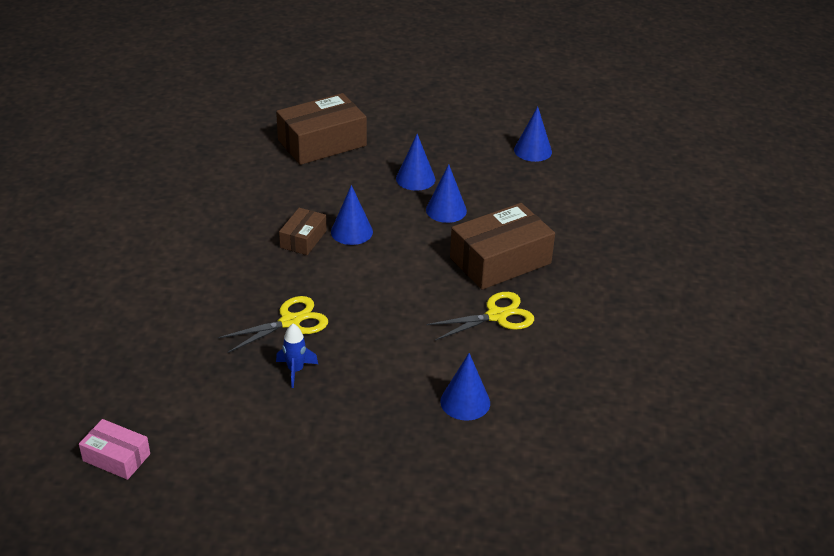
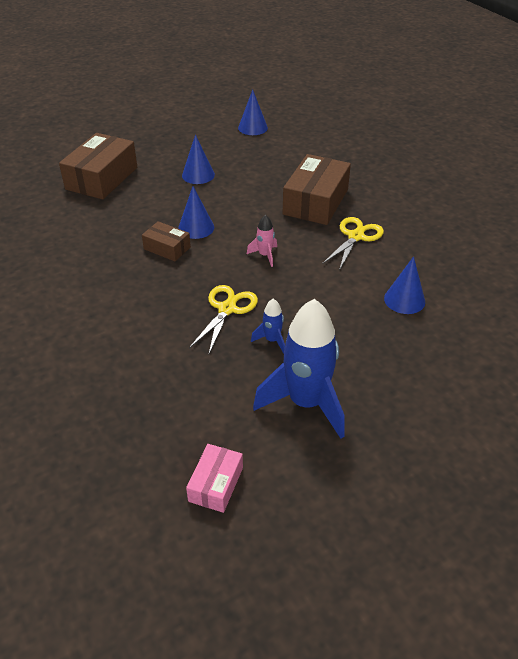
camera: 35 degrees left, 5 degrees up
pink box [79,419,150,480] -> pink box turned 60 degrees counterclockwise [186,444,243,513]
brown box [279,208,327,255] -> brown box turned 45 degrees counterclockwise [142,221,191,261]
blue cone [426,164,467,223] -> none
none -> pink rocket [247,215,277,267]
none -> blue rocket [253,299,345,439]

